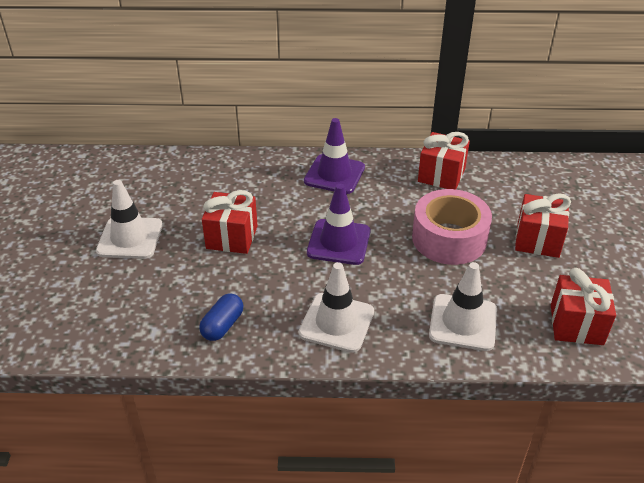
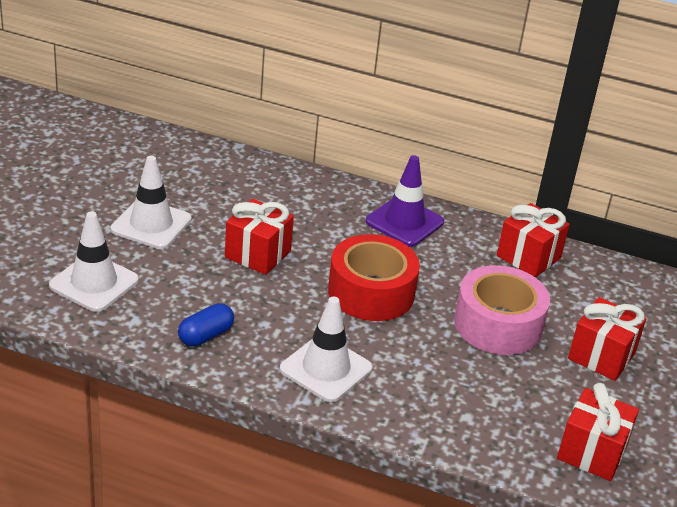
camera: 15 degrees right, 5 degrees down
purple traffic cone [307,184,371,265] -> red tape [328,234,420,321]
white traffic cone [429,262,497,351] -> white traffic cone moved to [49,211,139,312]

